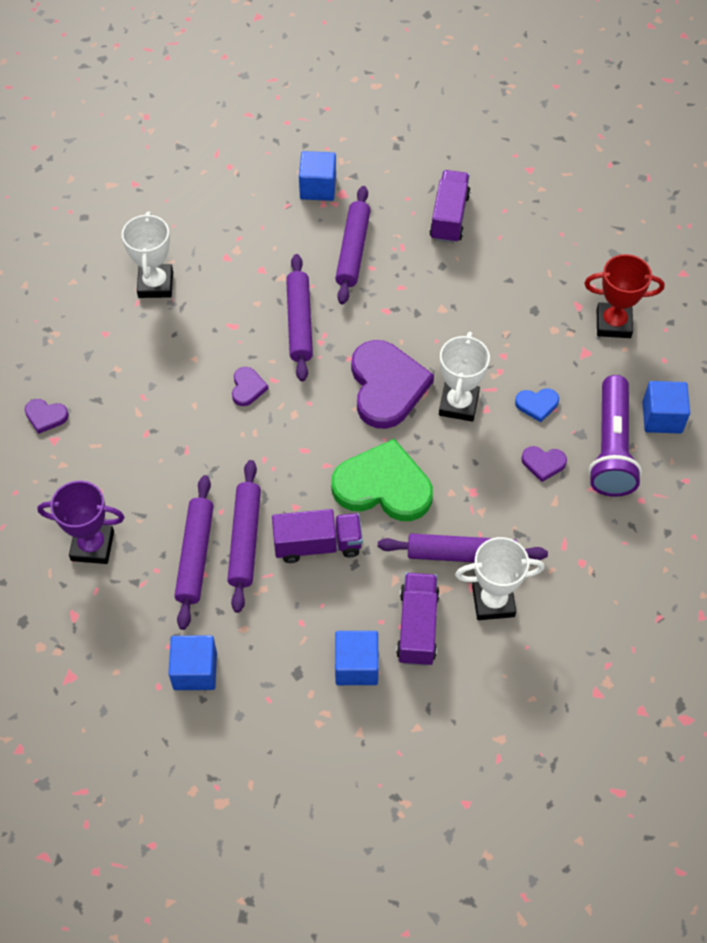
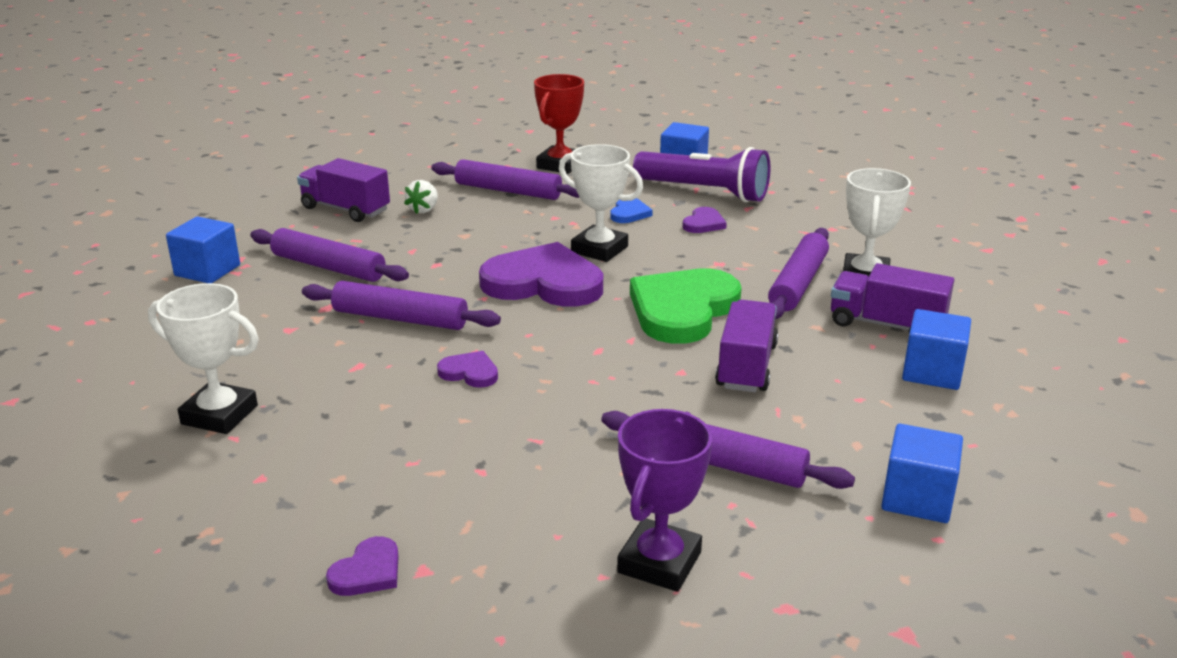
camera: 70 degrees left, 30 degrees down
purple rolling pin [227,460,261,613] -> purple rolling pin moved to [431,159,580,200]
none -> white strawberry [404,180,438,214]

